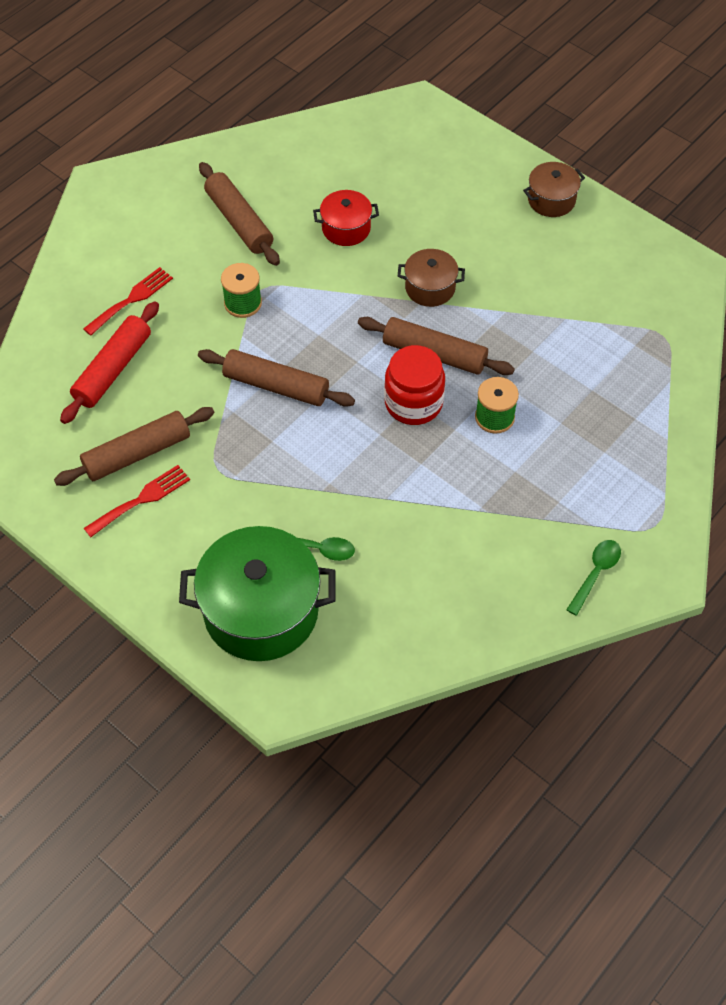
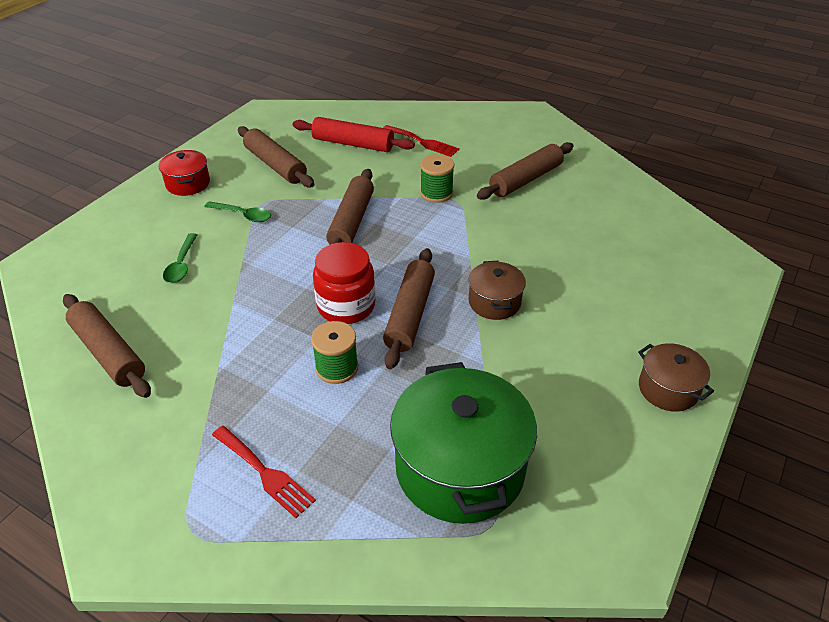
camera: 80 degrees right, 15 degrees down
red fork [84,465,190,537] -> red fork moved to [212,426,316,518]
green pot [179,526,335,661] -> green pot moved to [390,362,537,524]
red pot [313,190,379,246] -> red pot moved to [159,150,210,196]
green spoon [566,540,621,616] -> green spoon moved to [205,201,271,222]
none -> brown rolling pin [63,294,151,398]

